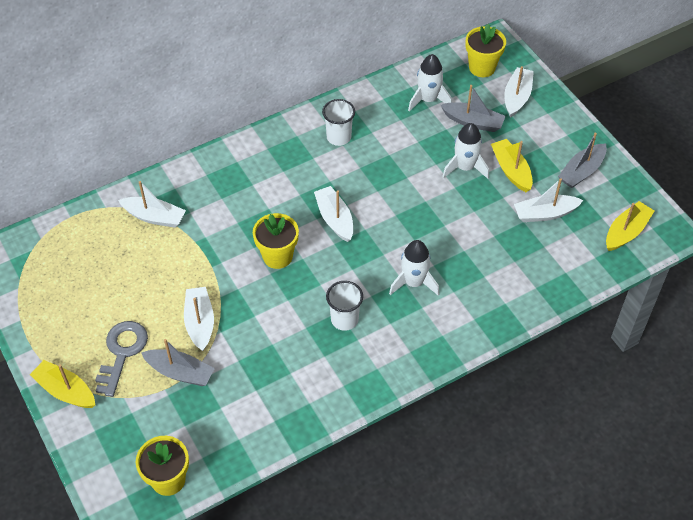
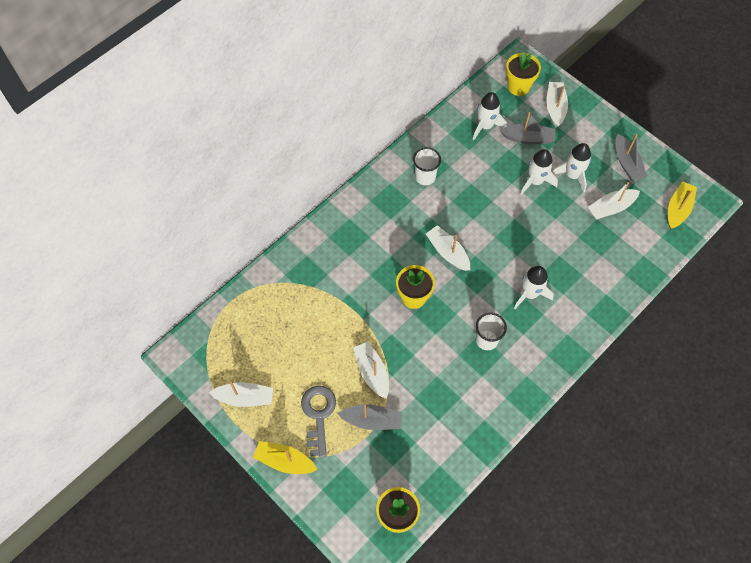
camera: 15 degrees left, 10 degrees up
white boat [118,181,186,228] -> white boat moved to [209,381,273,407]
yellow boat [491,139,533,192] -> white rocket [552,143,591,193]
grey boat [558,133,607,188] -> grey boat turned 45 degrees counterclockwise [615,134,647,181]

